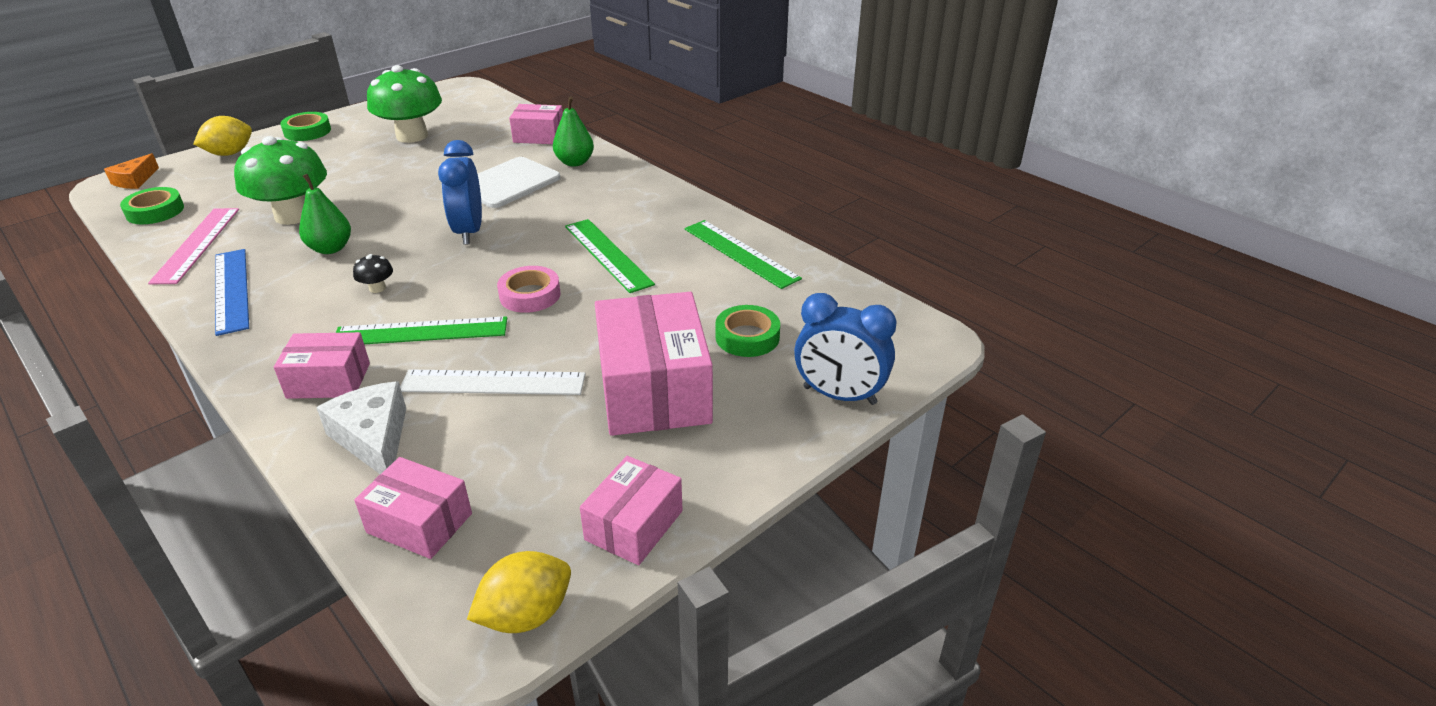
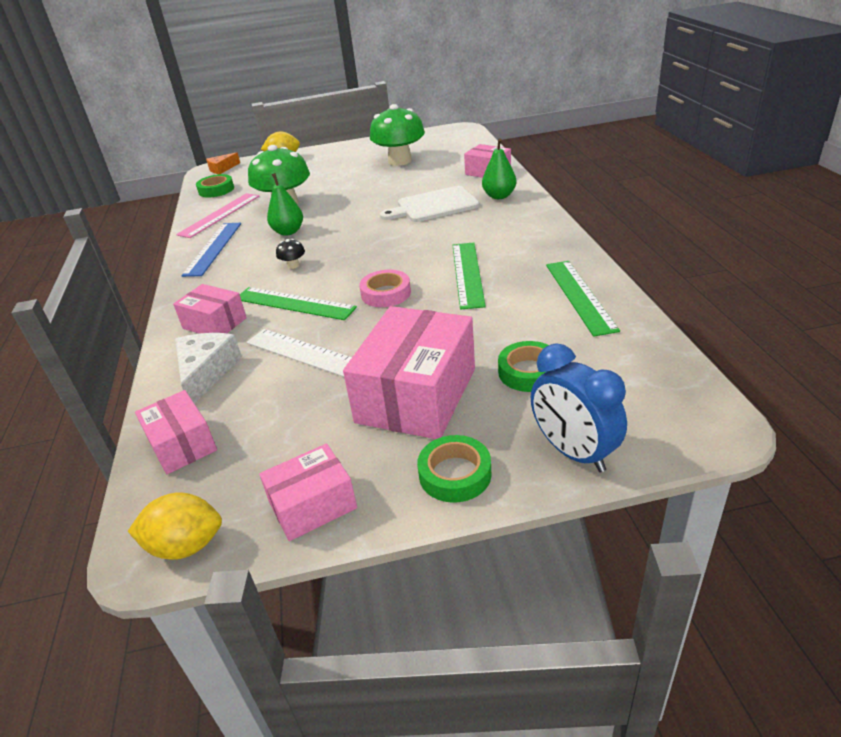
camera: 35 degrees right, 0 degrees up
green tape [280,112,331,141] -> green tape moved to [417,435,492,503]
blue clock [438,140,482,245] -> none

